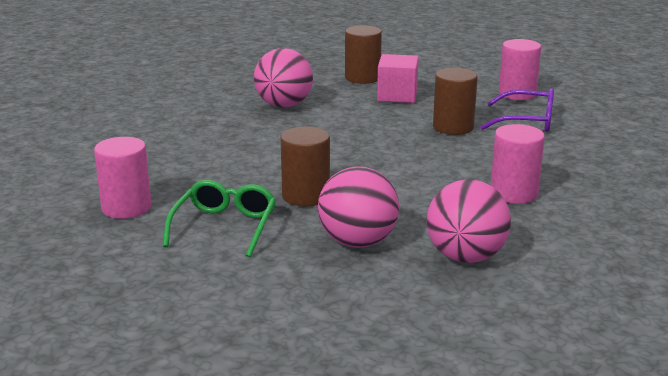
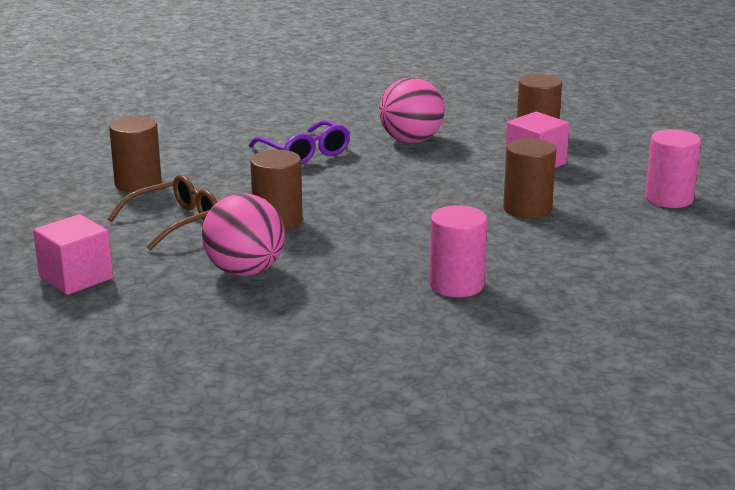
camera: 40 degrees right, 0 degrees up
pink cylinder [94,137,151,219] -> brown cylinder [109,116,162,193]
green glasses [163,180,276,257] -> brown glasses [108,175,217,250]
pink ball [427,179,511,263] -> none
purple glasses [480,88,554,132] -> purple glasses moved to [249,120,350,165]
none -> pink cube [33,214,113,295]

